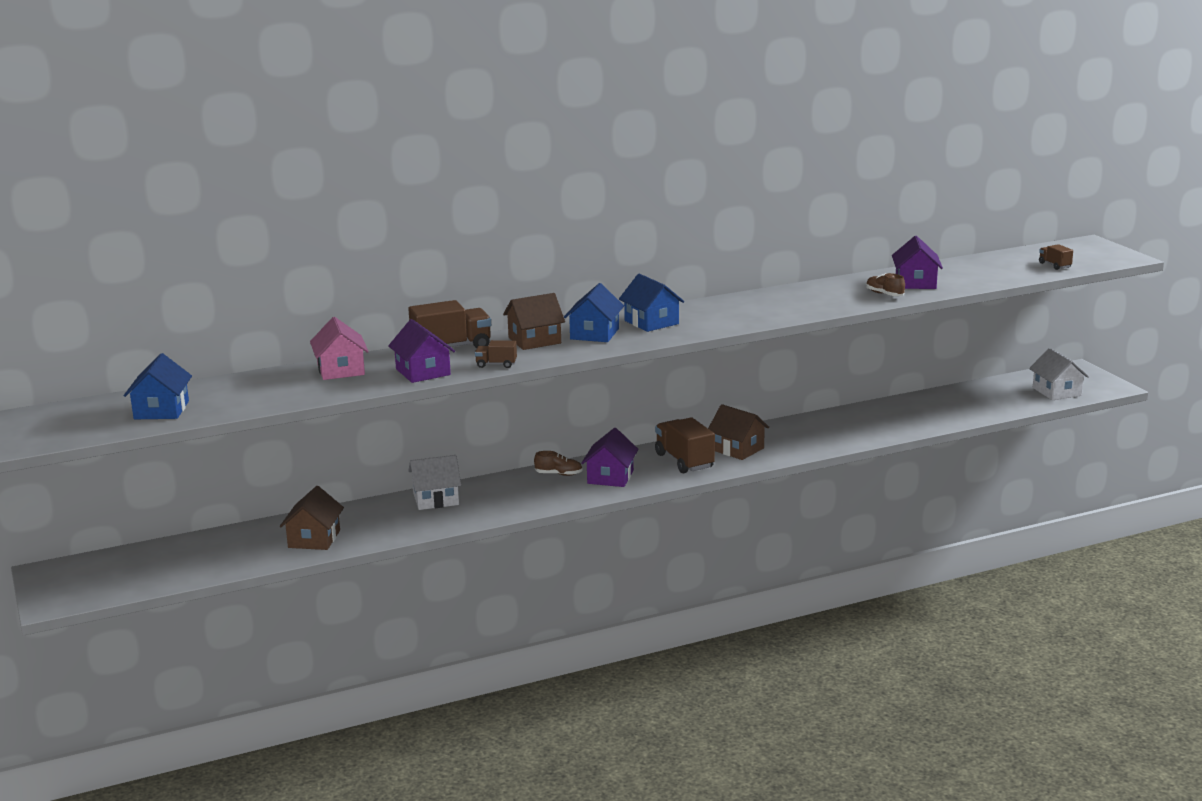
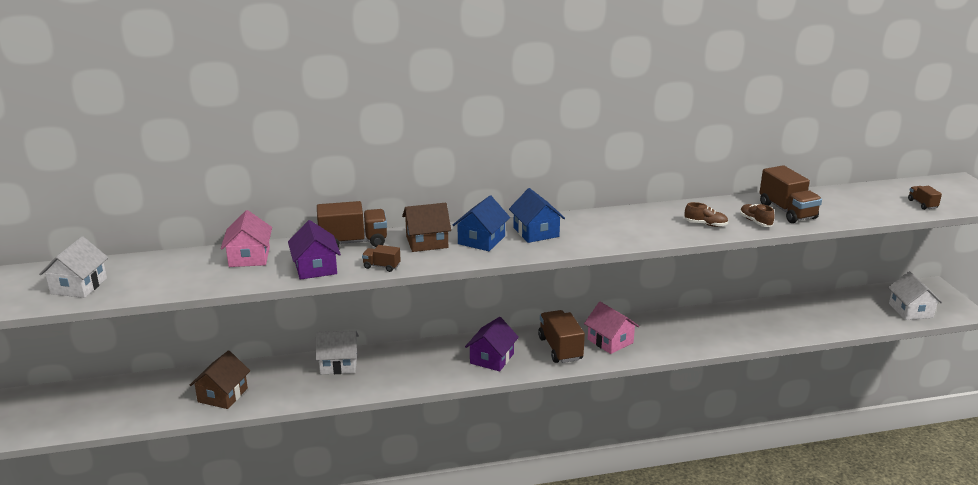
camera: 10 degrees right, 5 degrees up
blue house [124,353,192,419] -> white house [39,236,109,298]
brown shoe [534,451,583,476] -> brown shoe moved to [684,202,728,227]
brown house [708,404,769,460] -> pink house [584,302,639,354]
purple house [892,236,943,289] -> brown truck [759,165,822,223]

